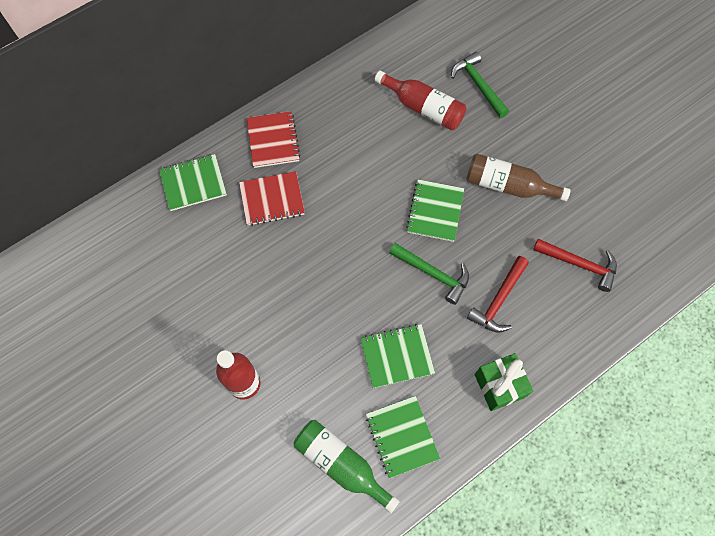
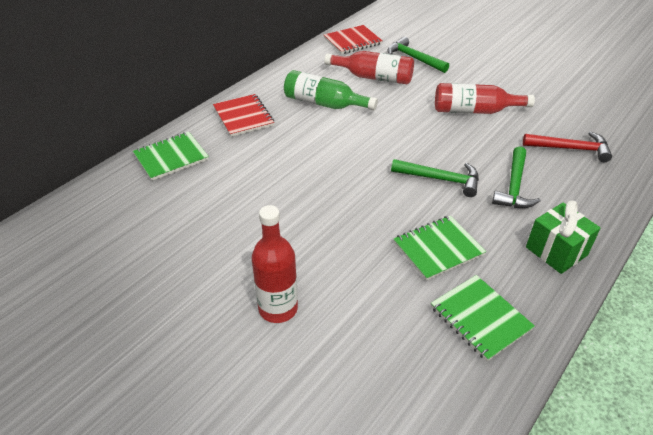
camera: 15 degrees left, 25 degrees down
red notebook [239,171,305,226] -> red notebook moved to [324,25,383,54]
green bottle [294,420,400,513] -> green bottle moved to [284,70,378,110]
green notebook [406,179,464,242] -> none
brown bottle [466,154,571,201] -> red bottle [435,83,535,114]
red hammer [467,256,529,333] -> green hammer [492,146,541,208]

